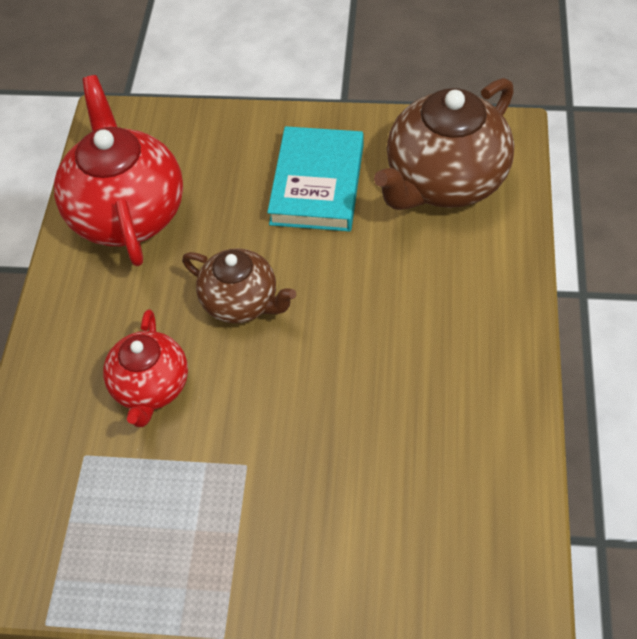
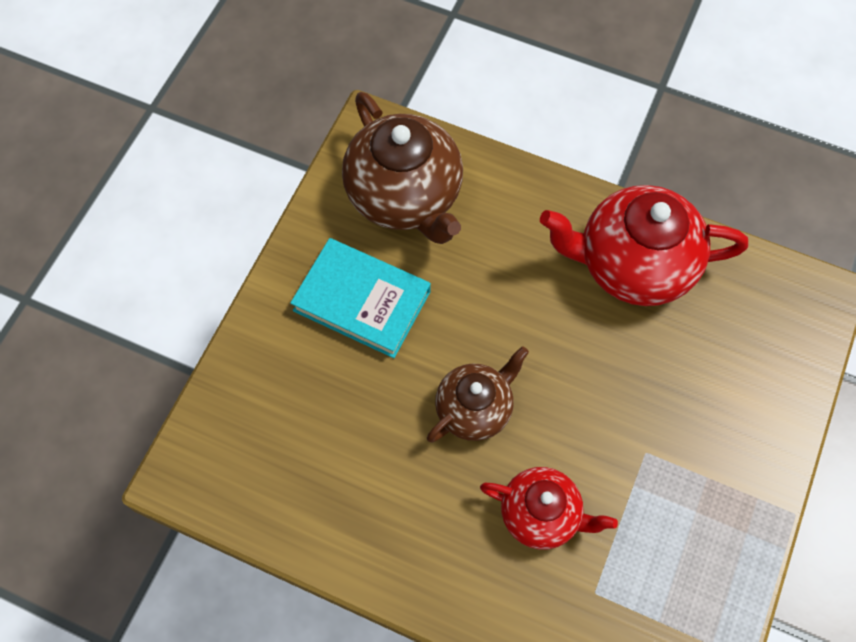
camera: 75 degrees left, 10 degrees up
red teapot [54,75,183,266] -> red teapot moved to [540,185,748,306]

